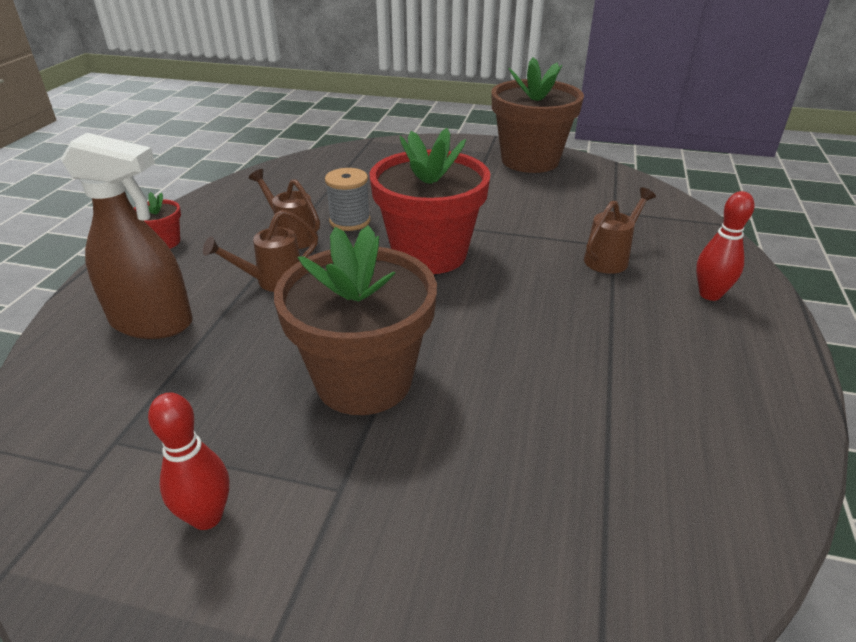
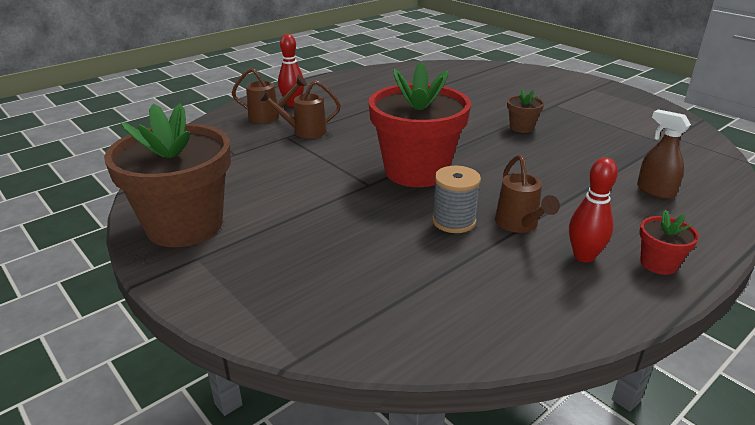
camera: 145 degrees left, 5 degrees down
brown spray bottle [61,133,193,339] -> brown spray bottle [637,109,691,199], size x0.56
red bowling pin [148,392,230,530] -> red bowling pin moved to [569,157,618,262]
brown watering can [203,210,318,292] -> brown watering can moved to [232,68,307,123]
brown flower pot [274,225,437,415] -> brown flower pot [507,89,544,133], size x0.43

